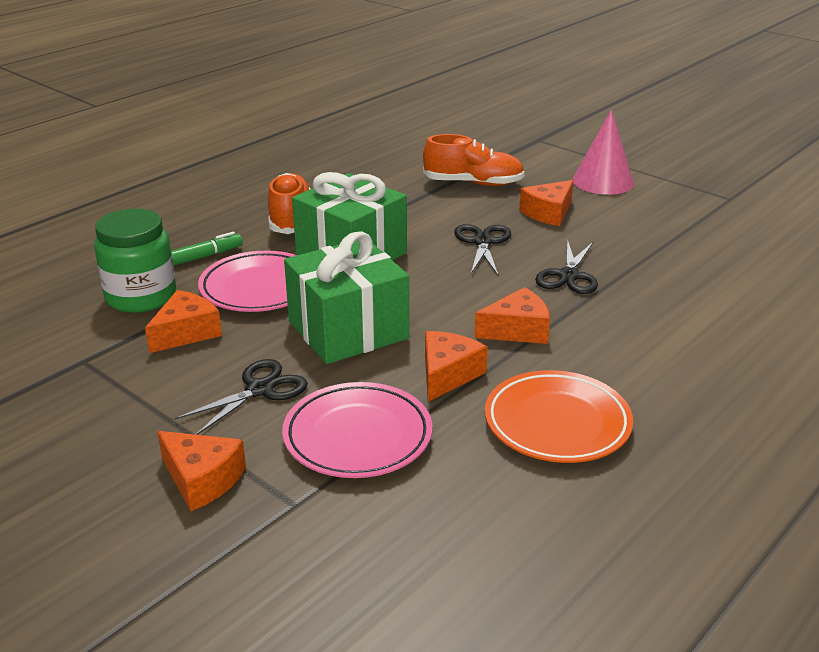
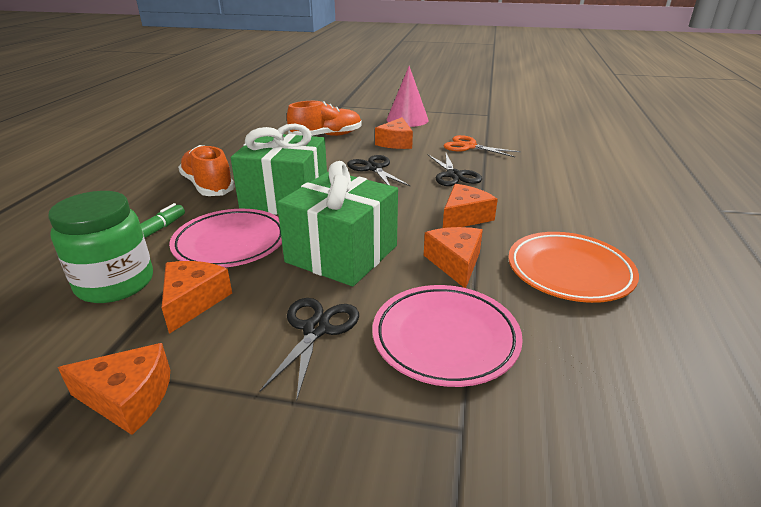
camera: 30 degrees left, 0 degrees up
orange cheese [157,431,246,511] -> orange cheese moved to [58,343,170,435]
none -> orange scissors [443,135,521,157]

